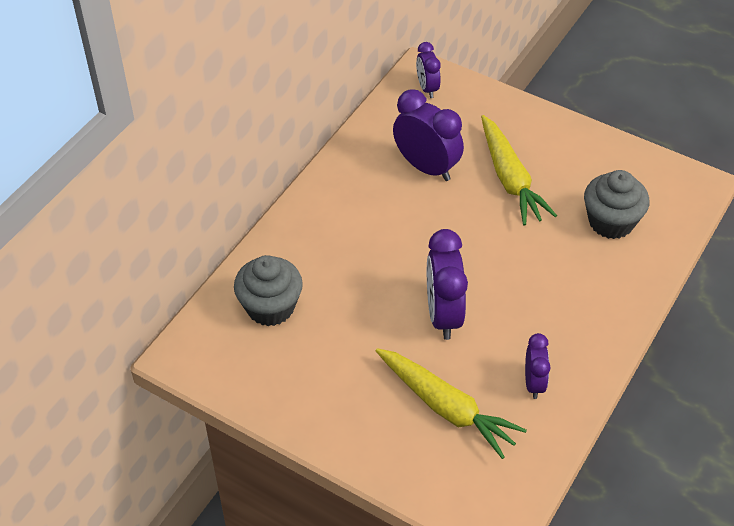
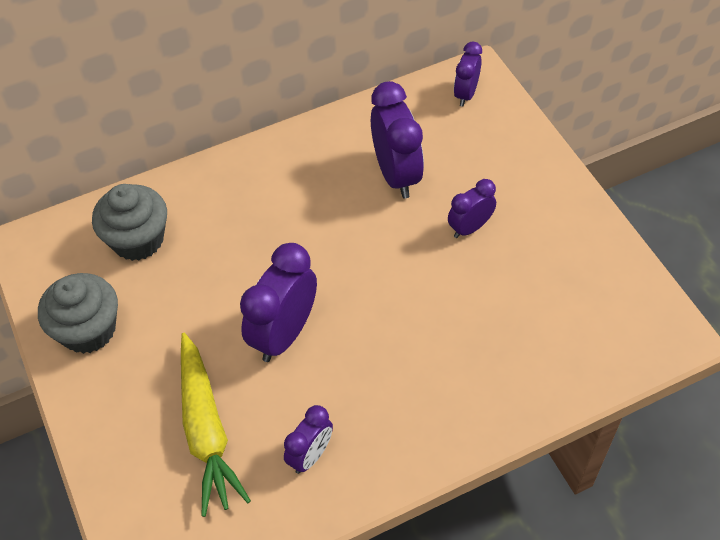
camera: 35 degrees right, 5 degrees up
yellow carrot [481,115,557,226] -> purple clock [448,179,496,238]
grey cupcake [584,170,649,239] -> grey cupcake moved to [38,273,118,354]

